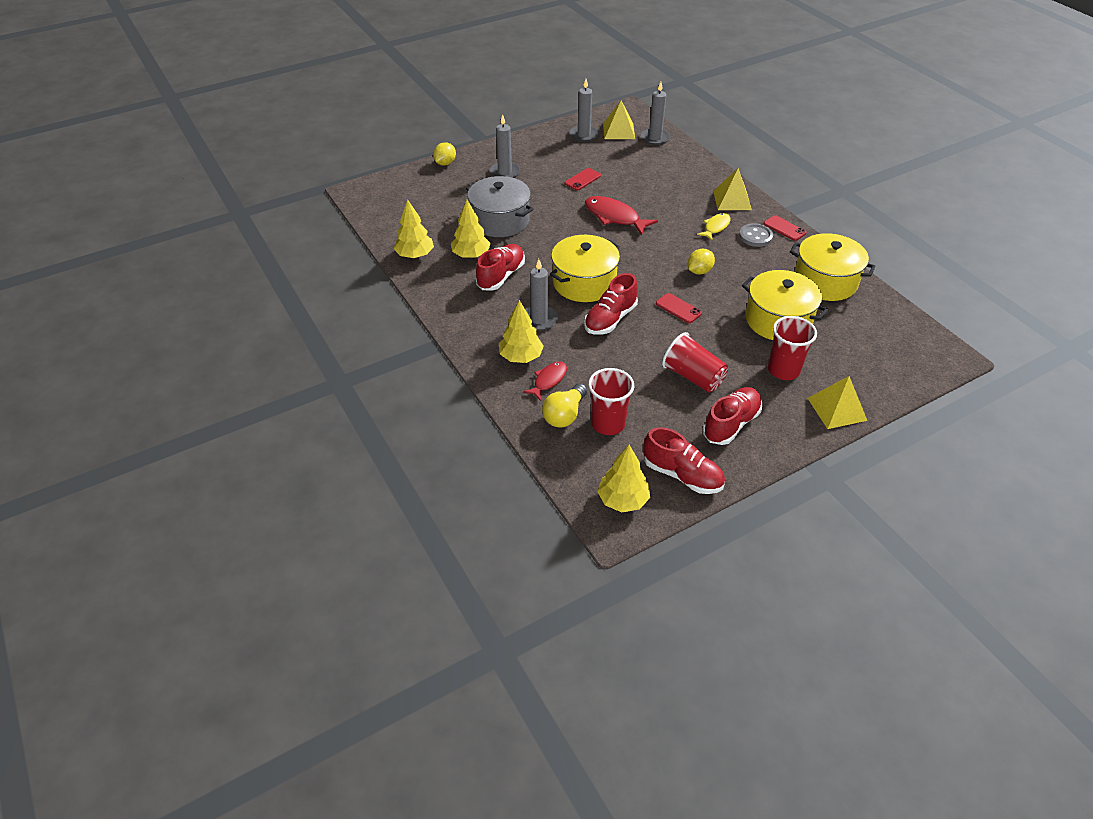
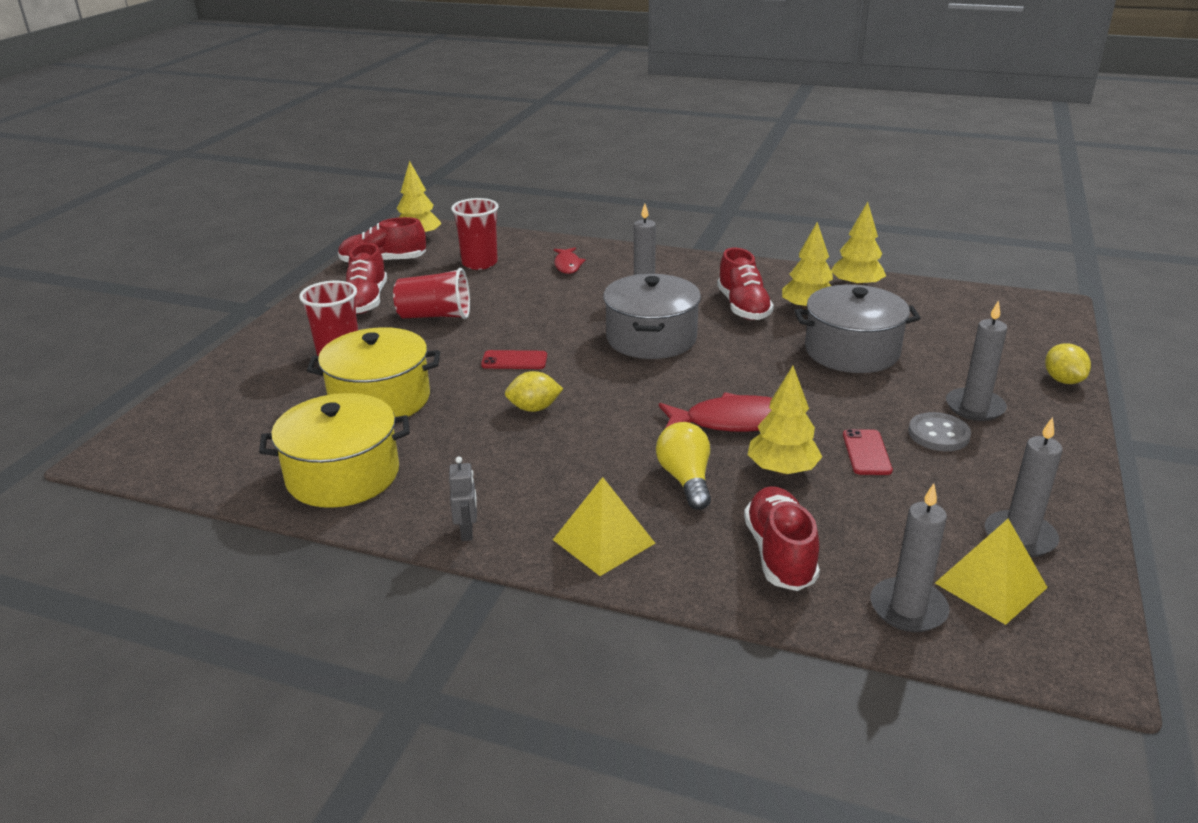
camera: 140 degrees right, 15 degrees down
yellow tree [499,300,544,363] -> yellow tree moved to [747,366,822,475]
yellow light bulb [542,383,587,428] -> yellow light bulb moved to [656,422,711,510]
yellow pot [550,235,620,302] -> grey pot [603,274,701,359]
red shoe [584,273,638,335] -> red shoe moved to [744,486,820,591]
yellow lemon [688,249,715,275] -> yellow lemon turned 75 degrees clockwise [505,371,563,412]
yellow fish [697,213,730,241] -> none
grey button [739,223,773,247] -> grey button moved to [908,412,971,451]
red phone [764,215,806,241] -> grey robot [449,456,477,541]
yellow pyramid [808,376,867,429] -> none

